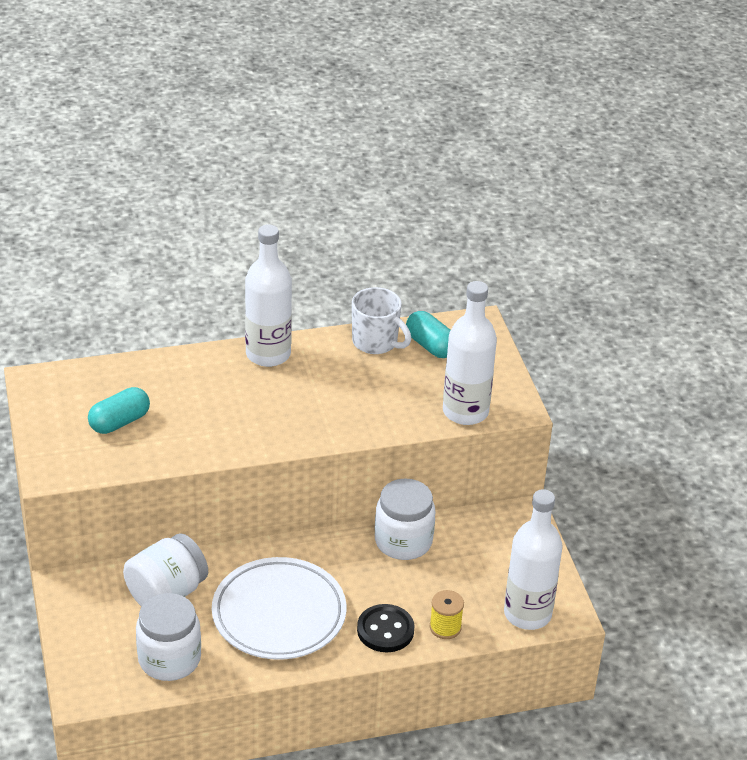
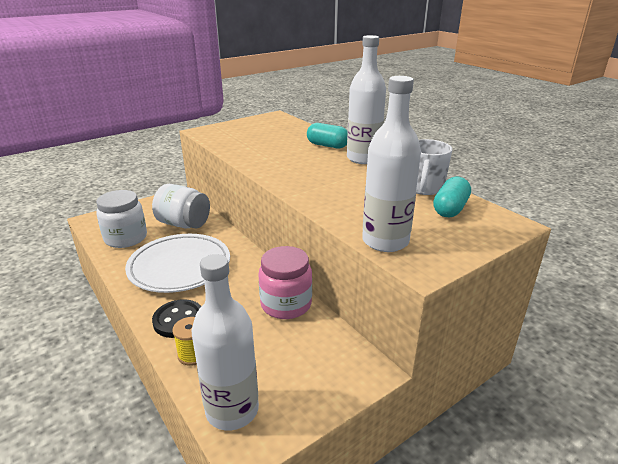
camera: 70 degrees right, 10 degrees down
turquoise capsule [88,387,150,434] -> turquoise capsule moved to [307,123,348,149]
white jar [375,479,436,560] -> pink jar [258,246,312,319]

